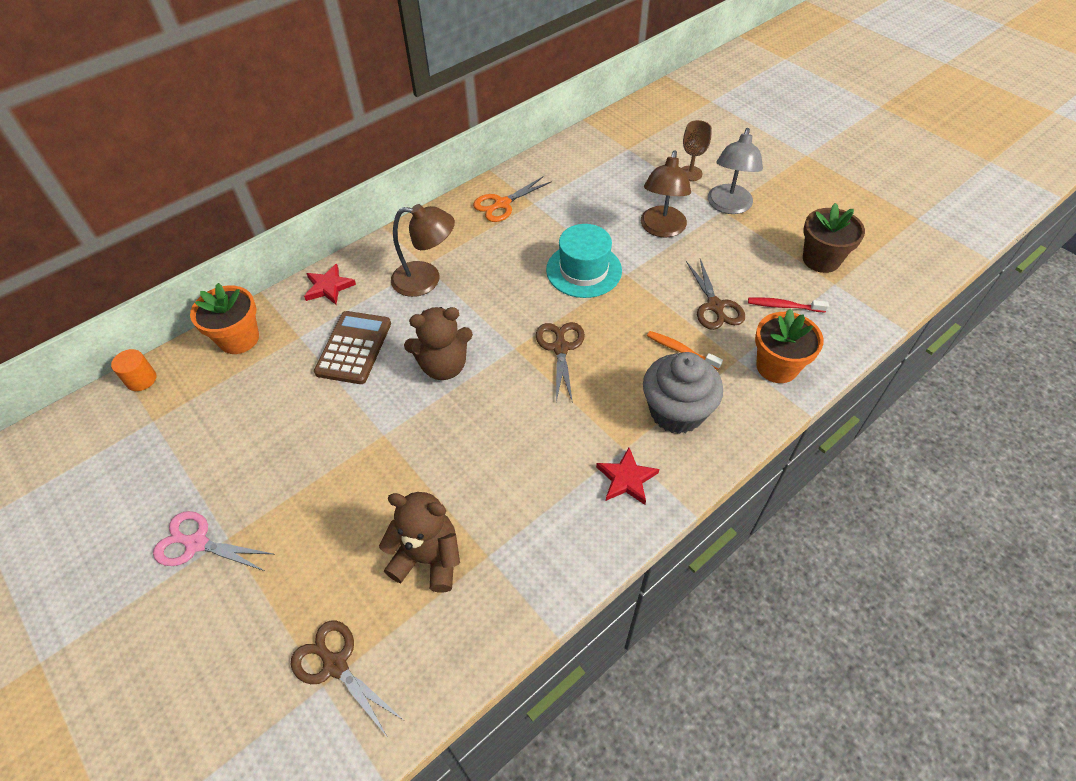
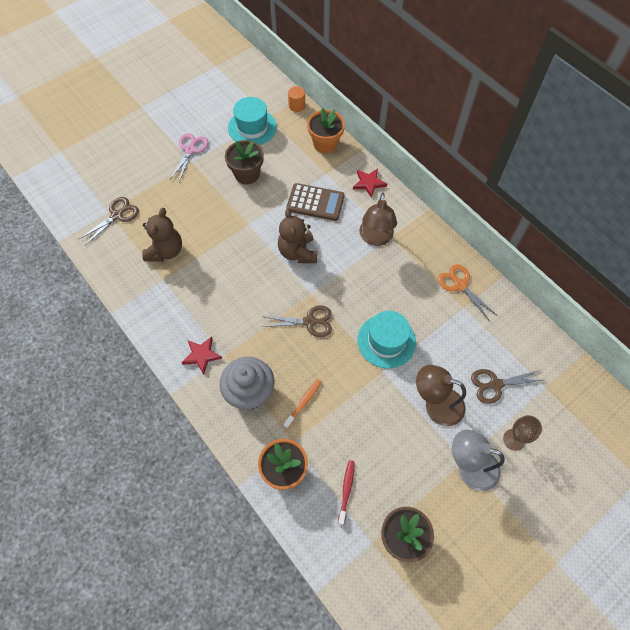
camera: 90 degrees right, 10 degrees up
brown scissors [686,259,745,330] -> brown scissors moved to [471,369,544,404]
none -> brown flower pot [225,140,264,185]
none -> turquoise hat [228,97,277,145]

